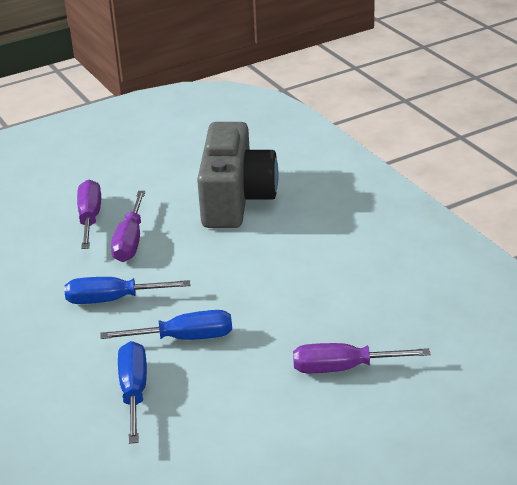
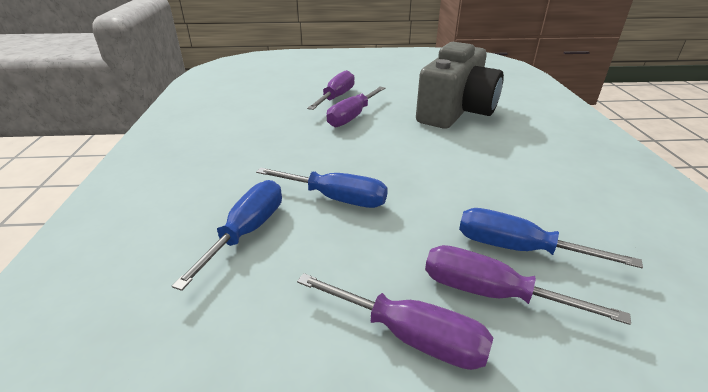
camera: 25 degrees right, 0 degrees up
blue screwdriver [65,277,190,304] -> blue screwdriver moved to [459,208,643,268]
none -> purple screwdriver [297,273,494,370]

